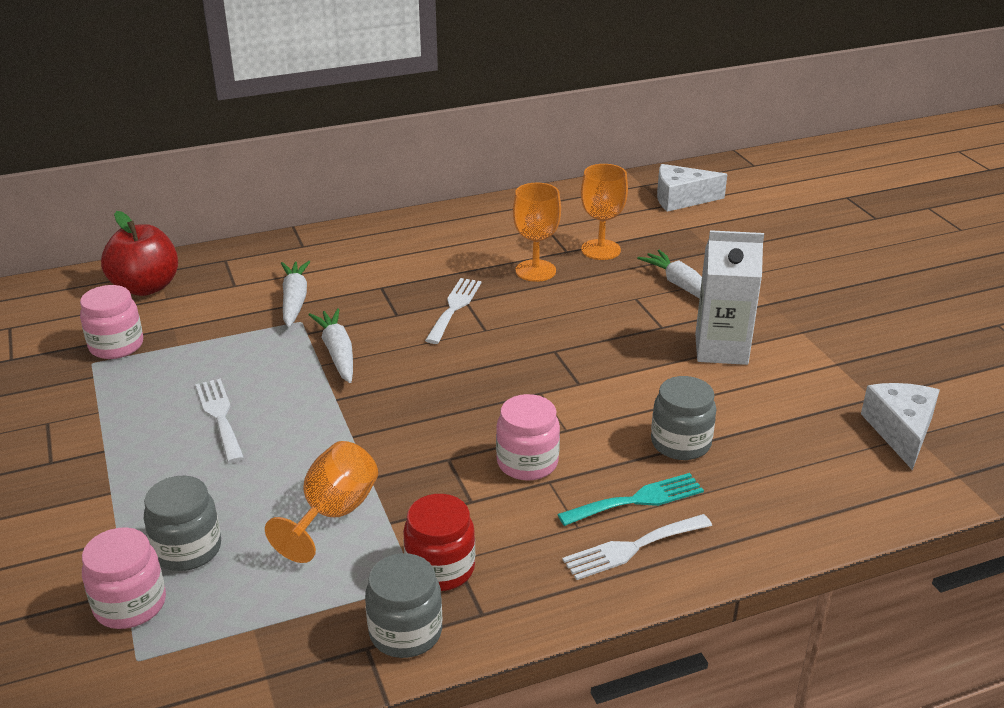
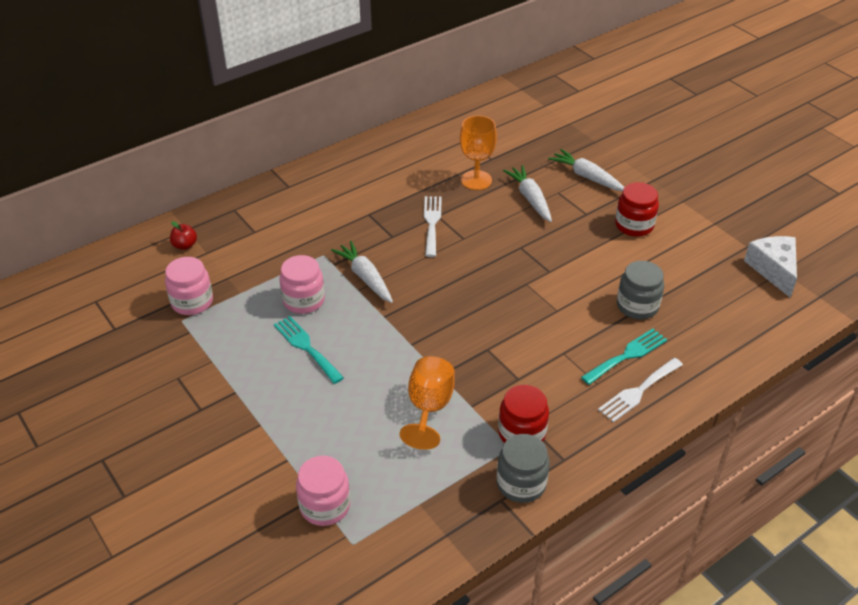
camera: 15 degrees left, 10 degrees up
red apple [101,211,178,296] -> red apple [170,221,197,250], size x0.45
grey jar [144,476,221,571] -> none
white fork [195,378,244,463] -> turquoise fork [274,316,344,384]
white carrot [281,261,310,327] -> white carrot moved to [503,165,552,222]
pink jar [496,394,560,481] -> pink jar moved to [280,255,325,314]
orange goblet [581,164,628,260] -> none
white cheese [657,164,727,212] -> none
white carton [695,230,764,365] -> red jar [615,182,659,237]

